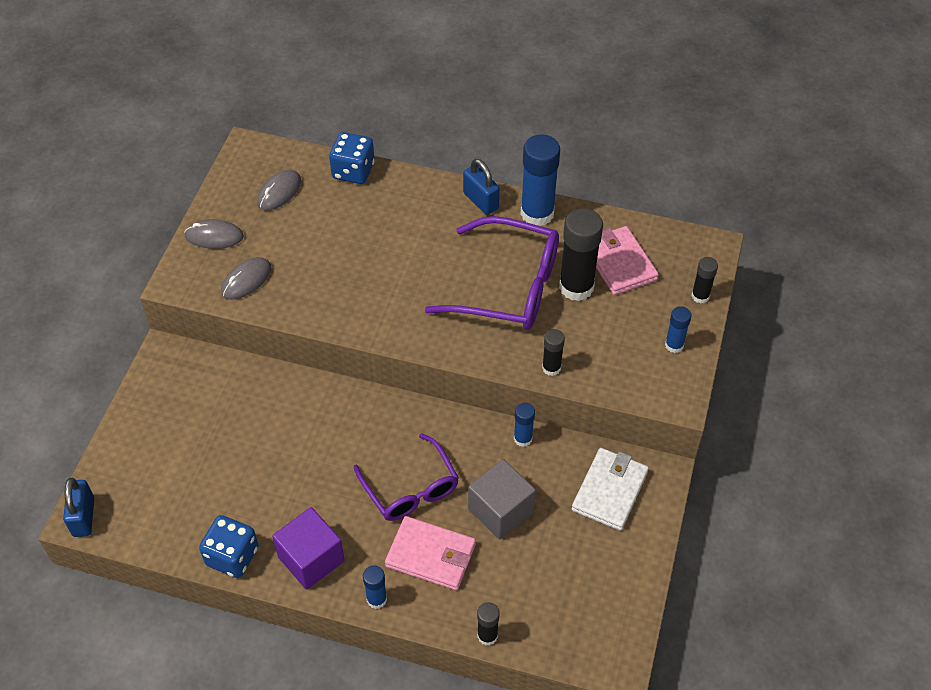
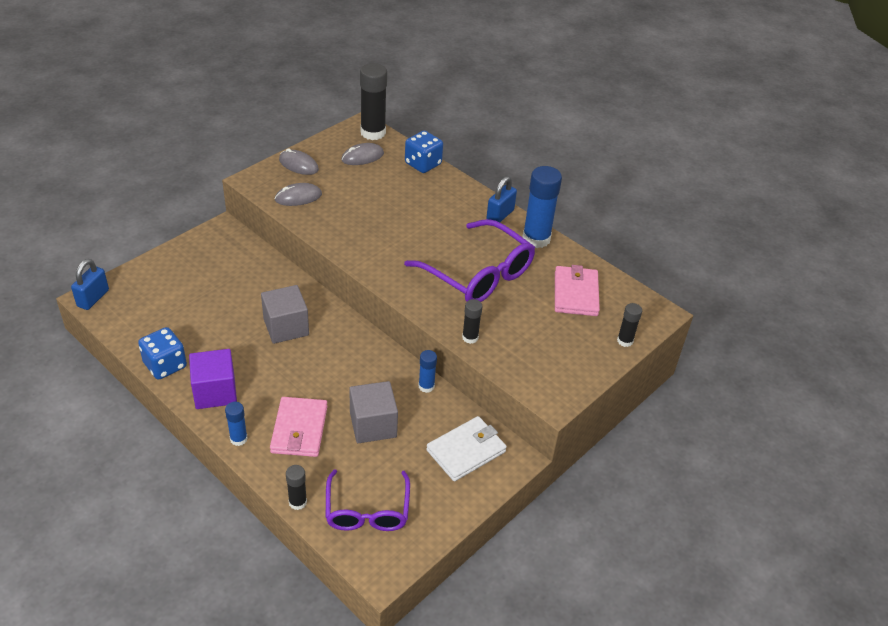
camera: 25 degrees right, 10 degrees down
purple glasses [353,433,459,521] -> purple glasses moved to [326,469,410,531]
pink wallet [385,516,476,590] -> pink wallet turned 45 degrees clockwise [270,397,327,457]
blue padlock [463,159,500,215] -> blue padlock turned 45 degrees clockwise [486,176,517,222]
black glue stick [559,208,603,301] -> black glue stick moved to [360,63,387,140]
blue glue stick [665,306,691,353] -> none
none -> grey cube [261,285,309,344]

